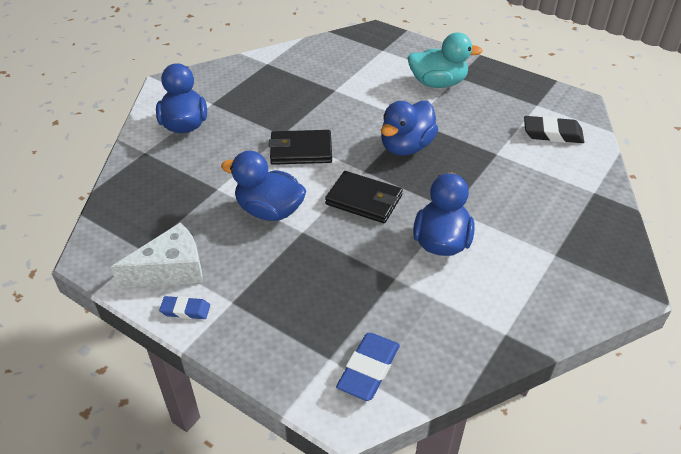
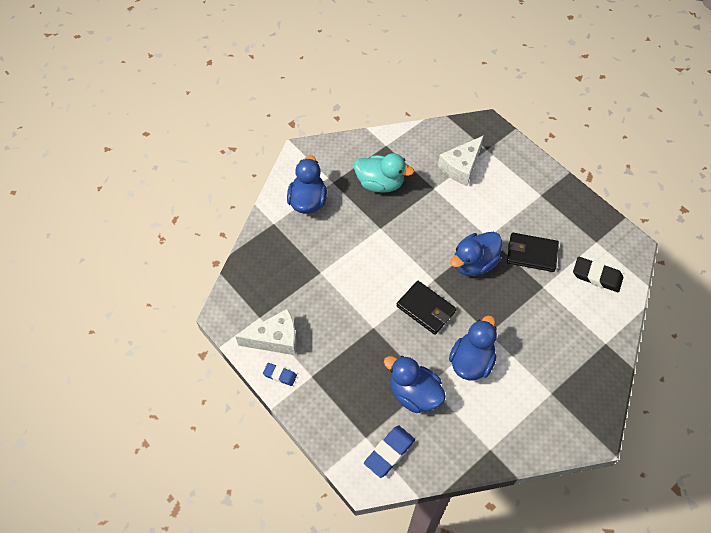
camera: 15 degrees right, 15 degrees up
blue duck [221,151,307,221] -> blue duck moved to [384,356,446,413]
black wallet [269,130,332,165] -> black wallet moved to [507,233,559,272]
turquoise duck [407,32,483,88] -> turquoise duck moved to [354,153,414,193]
none -> white cheese [438,135,484,186]

